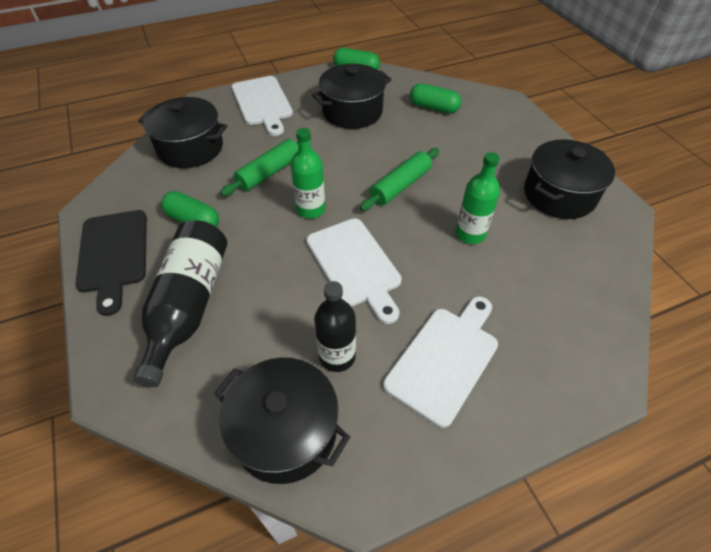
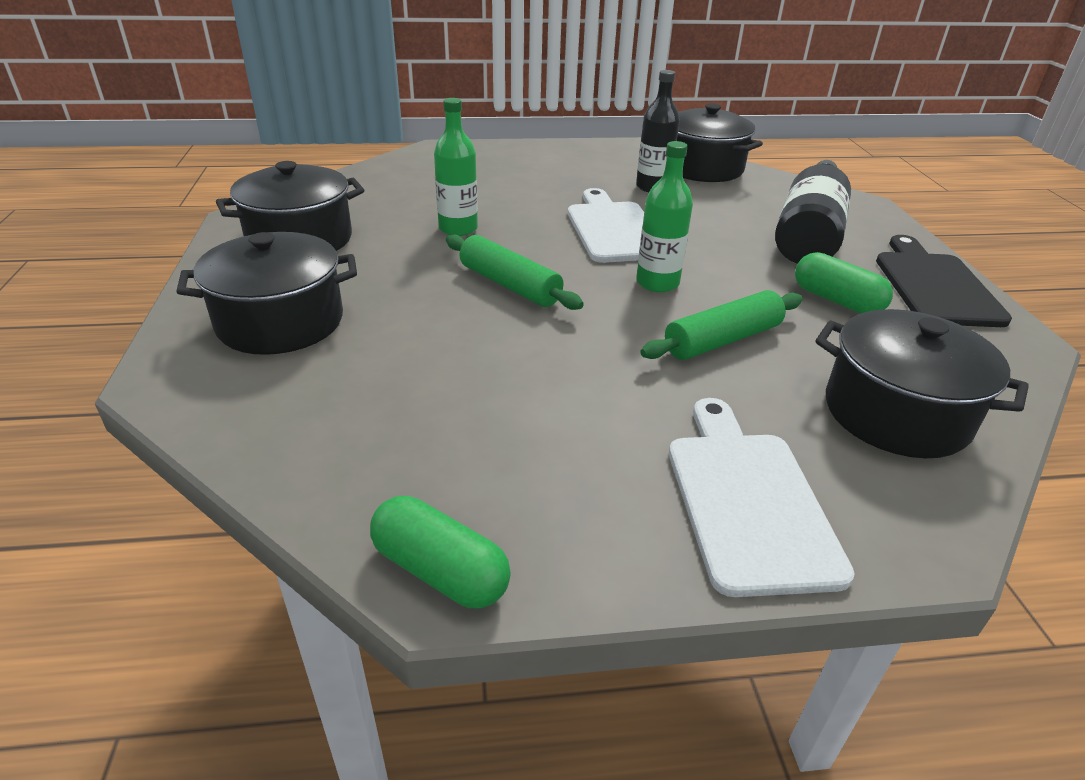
camera: 165 degrees left, 15 degrees down
black pot [312,64,392,129] -> black pot moved to [176,232,357,355]
green rolling pin [360,148,439,211] -> green rolling pin turned 75 degrees clockwise [446,235,584,310]
white cutting board [383,297,498,428] -> none
green capsule [410,83,461,113] -> none

